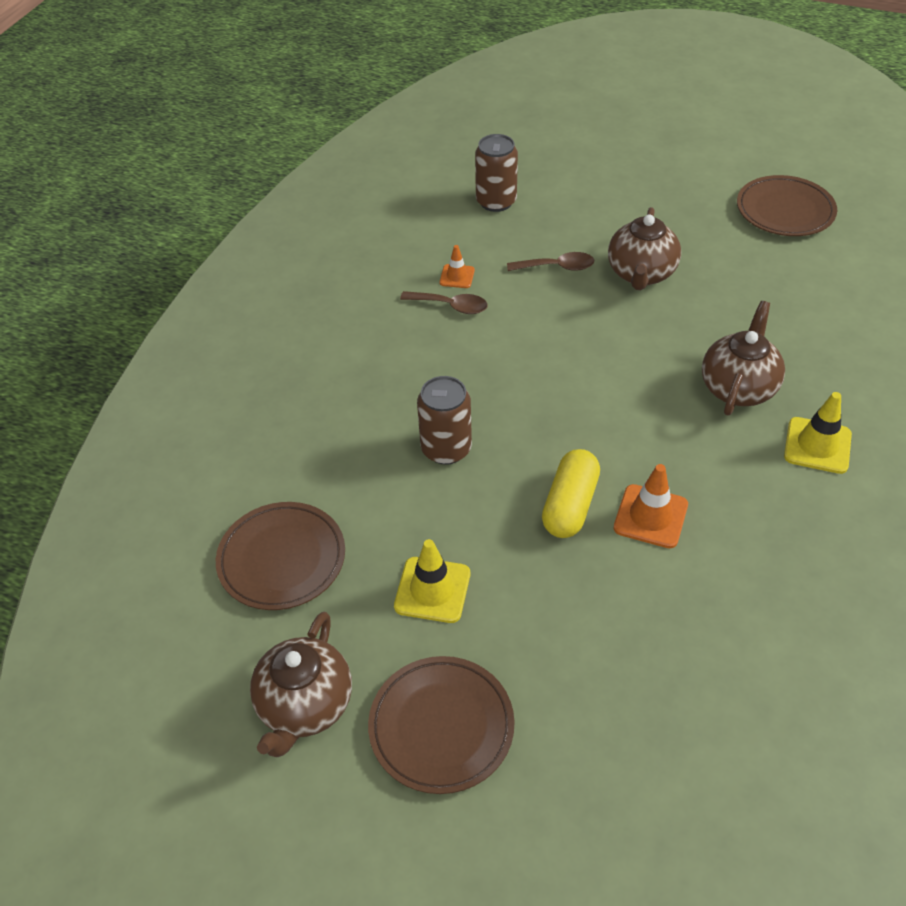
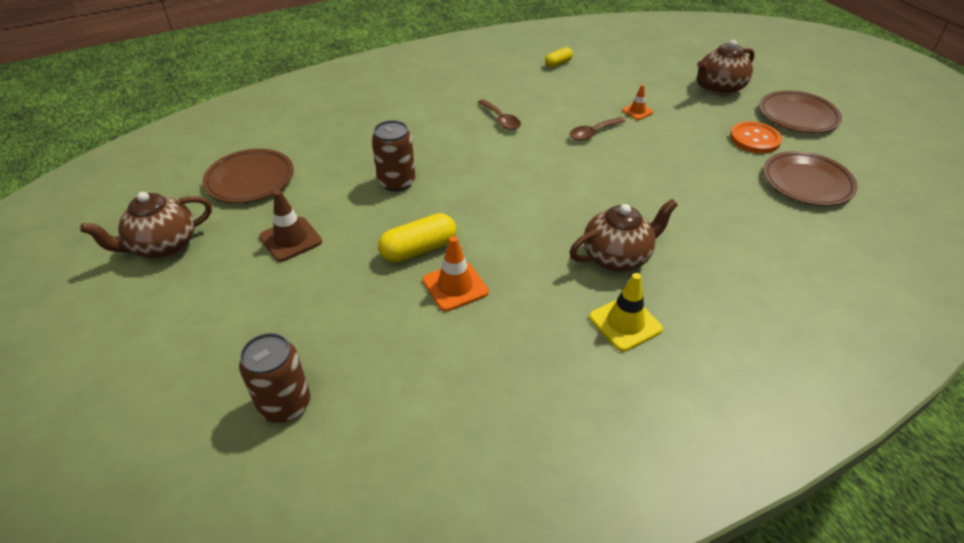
camera: 40 degrees right, 5 degrees down
brown plate [368,656,515,794] -> brown plate moved to [759,90,842,133]
yellow traffic cone [394,539,470,623] -> brown traffic cone [259,190,322,262]
orange traffic cone [440,245,475,288] -> orange traffic cone moved to [622,85,653,120]
brown can [475,134,518,212] -> brown can moved to [239,333,310,423]
brown spoon [507,252,594,271] -> brown spoon turned 105 degrees clockwise [570,117,626,141]
brown teapot [608,207,681,290] -> brown teapot moved to [697,40,755,95]
none -> yellow capsule [545,47,573,68]
none -> orange button [730,121,782,153]

